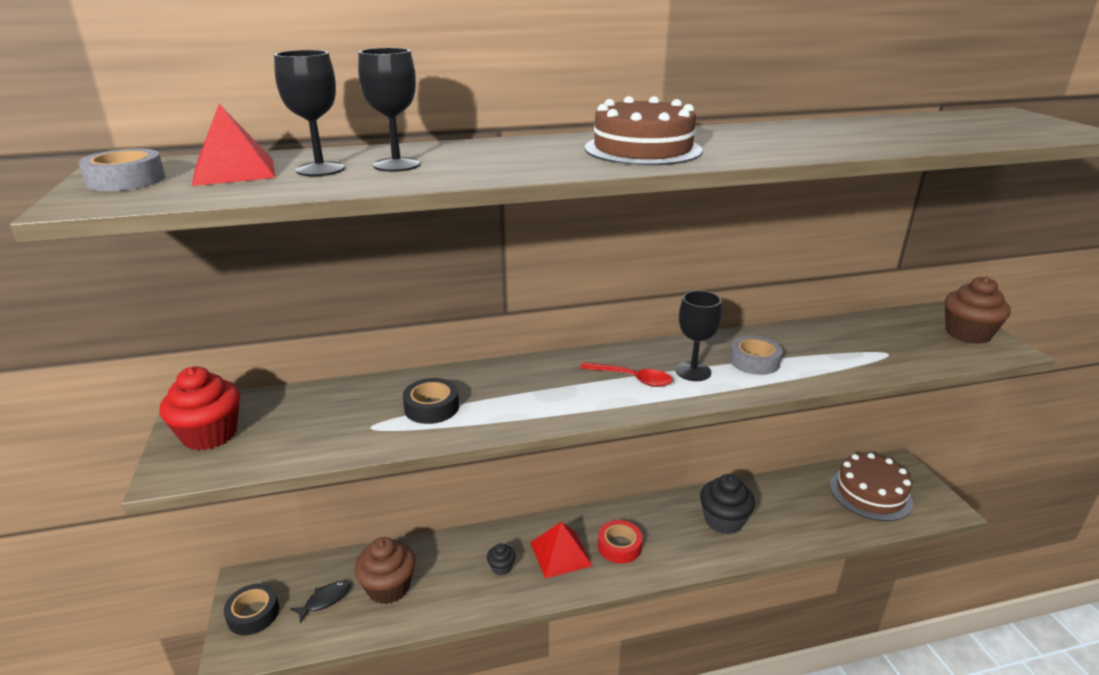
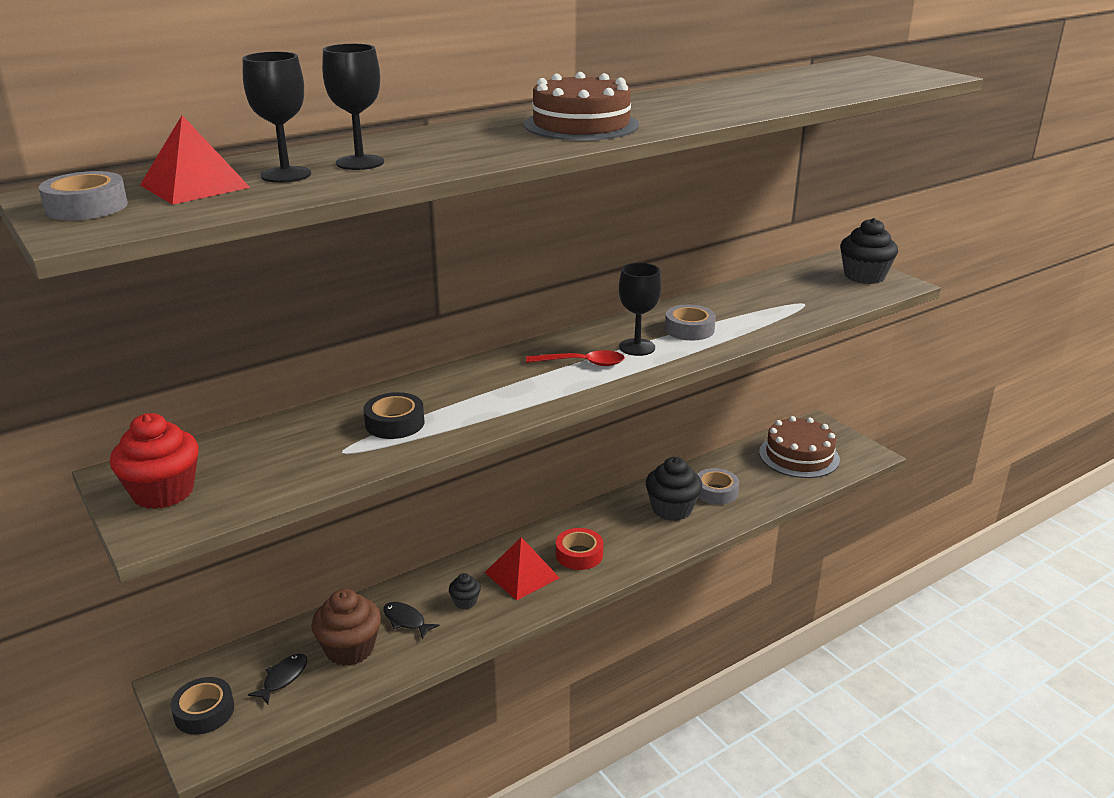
camera: 20 degrees left, 0 degrees up
brown cupcake [945,276,1011,344] -> black cupcake [840,218,898,284]
none -> black fish [383,602,439,639]
none -> grey tape [697,468,739,505]

